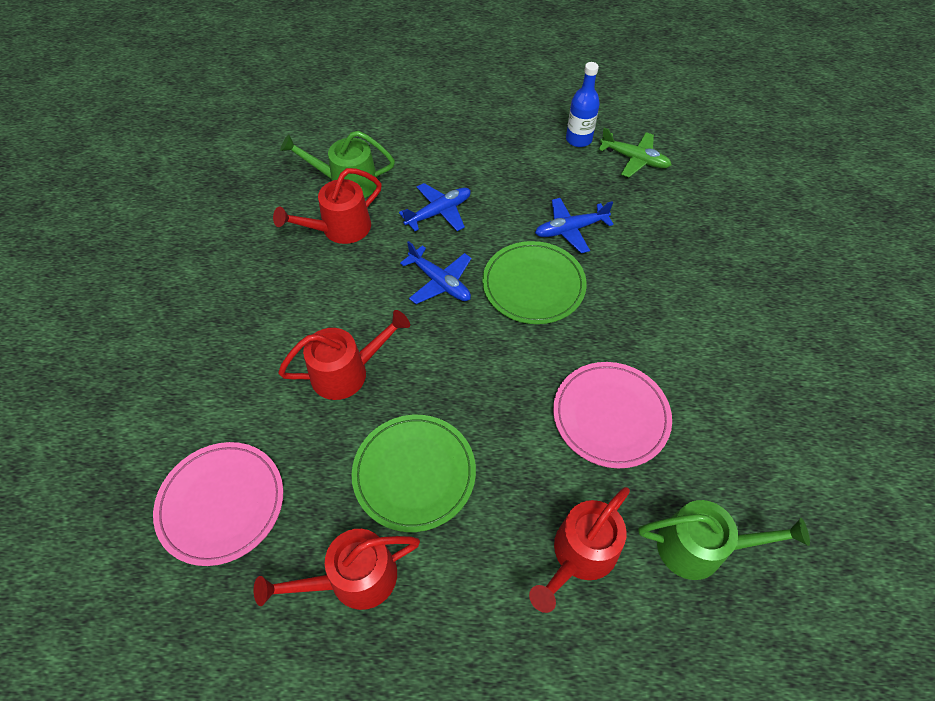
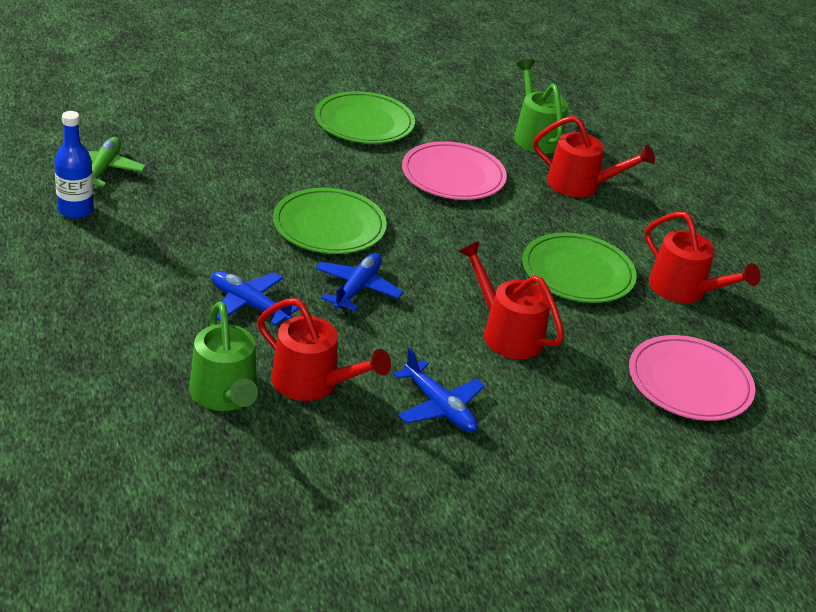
camera: 115 degrees left, 20 degrees down
blue plane [535,198,614,253] -> blue plane moved to [393,348,485,432]
none -> green plate [315,91,415,144]

